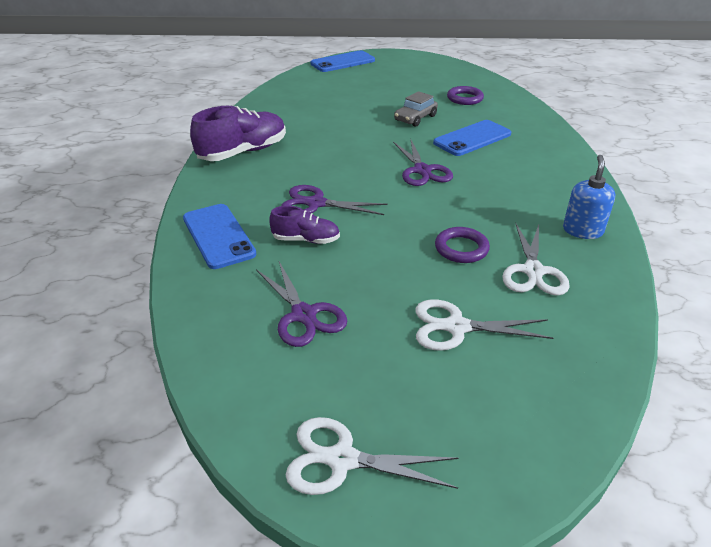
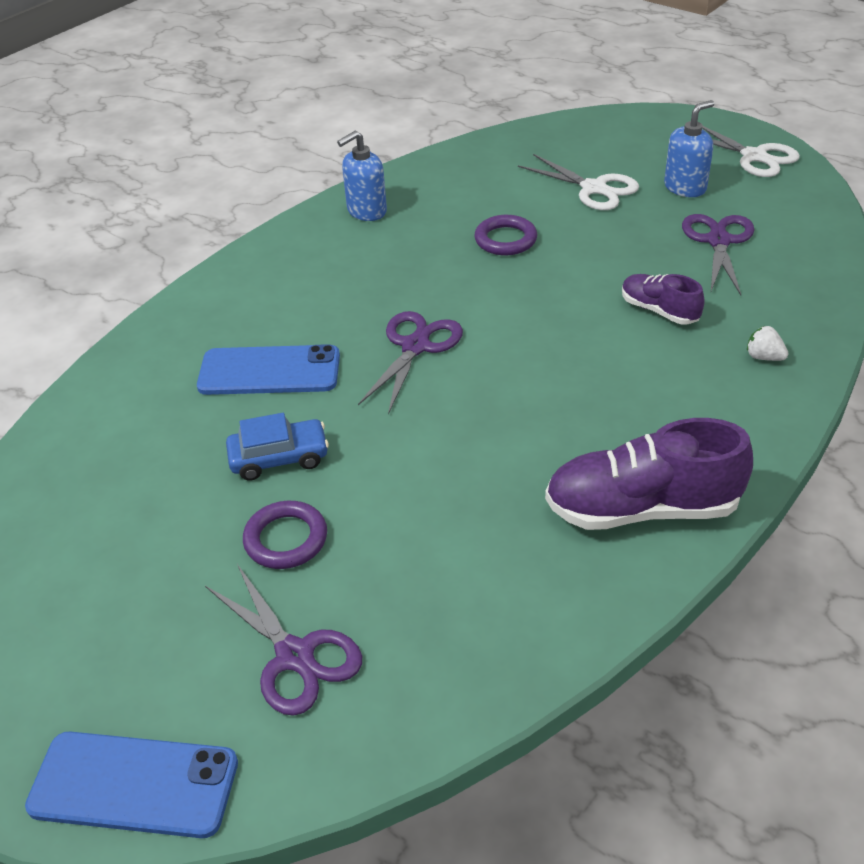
camera: 140 degrees left, 5 degrees up
blue phone [183,204,256,269] -> white strawberry [747,326,789,361]
purple scissors [281,185,388,215] -> purple scissors moved to [205,564,362,716]
grey car [394,91,438,127] -> blue car [226,413,329,481]
purple ring [447,86,484,105] -> purple ring moved to [243,501,327,569]
white scissors [502,223,570,296] -> none
none -> blue soap dispenser [664,100,714,197]

